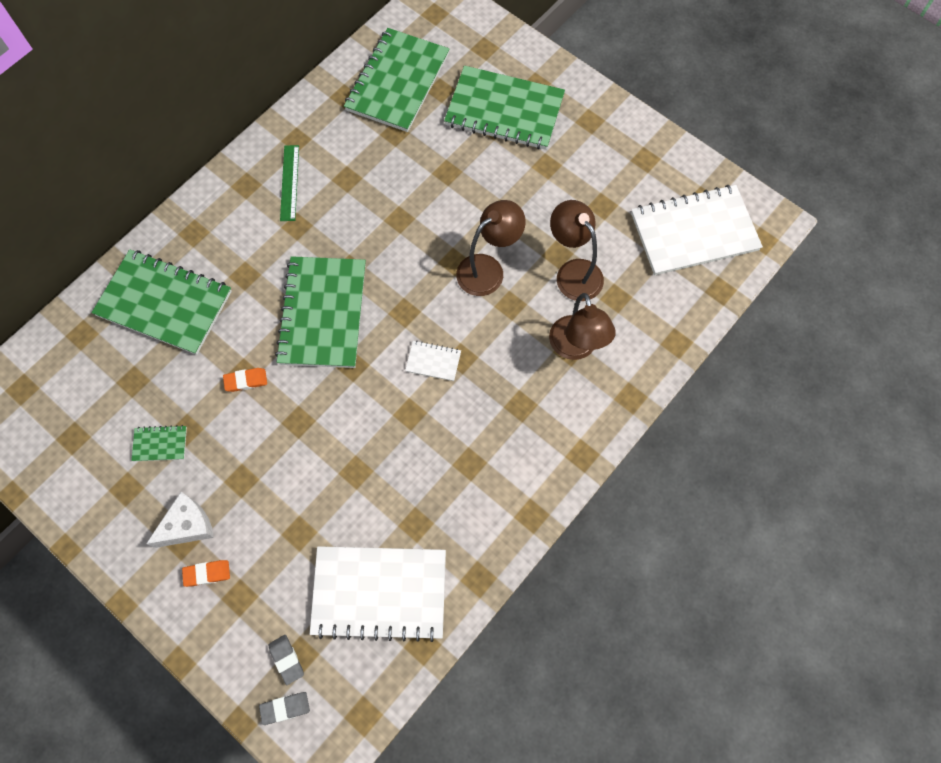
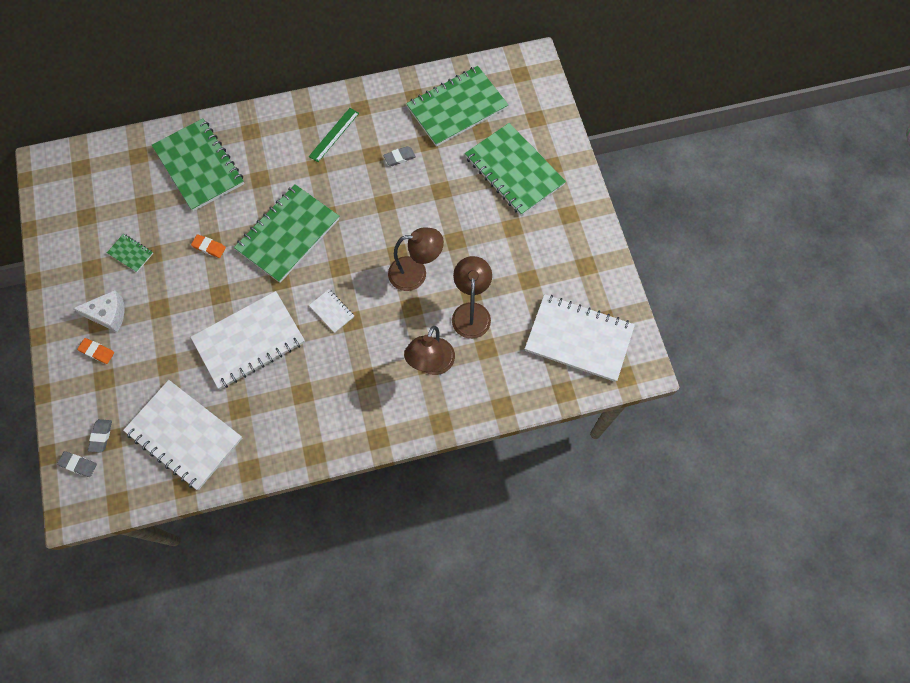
camera: 35 degrees right, 0 degrees up
none -> white notebook [191,291,305,389]
none -> grey eraser [383,146,416,166]

